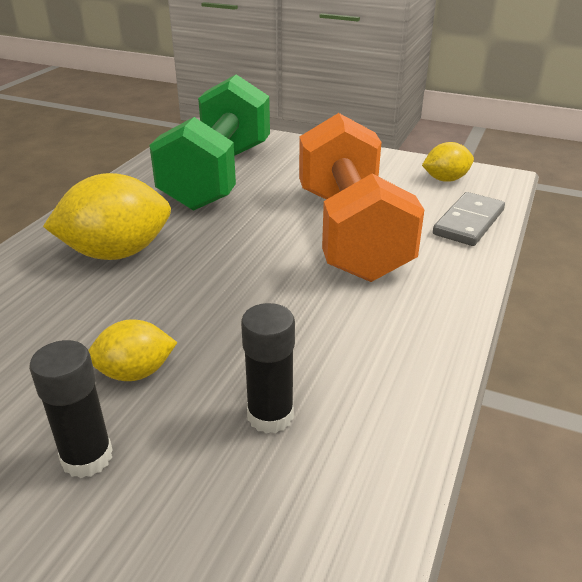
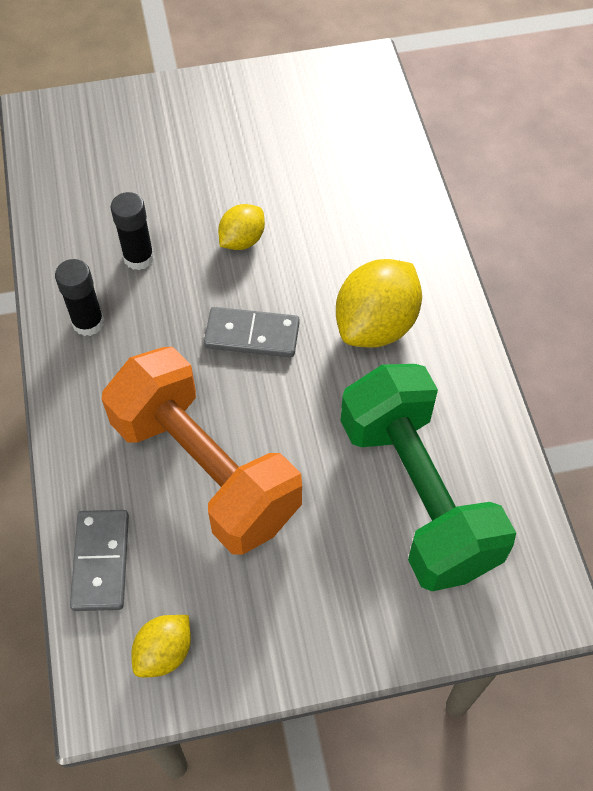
camera: 145 degrees right, 25 degrees up
black glue stick [29,340,113,478] -> black glue stick moved to [55,259,104,336]
none -> grey domino [204,307,300,357]

